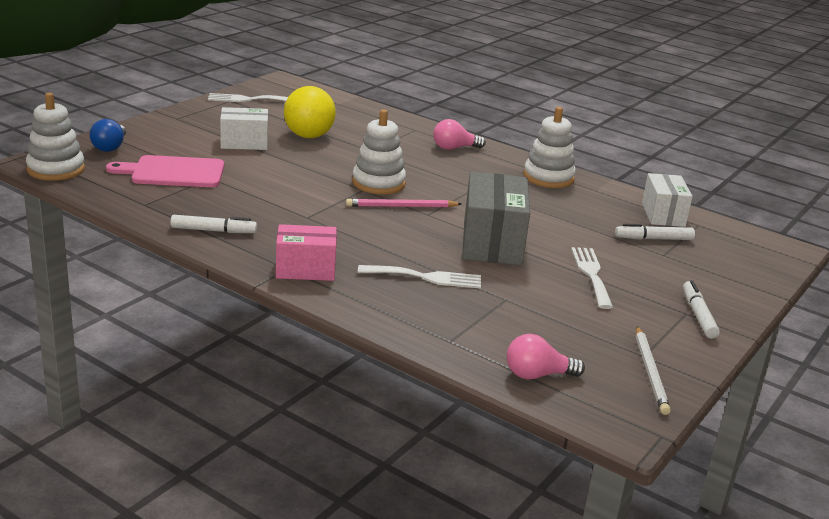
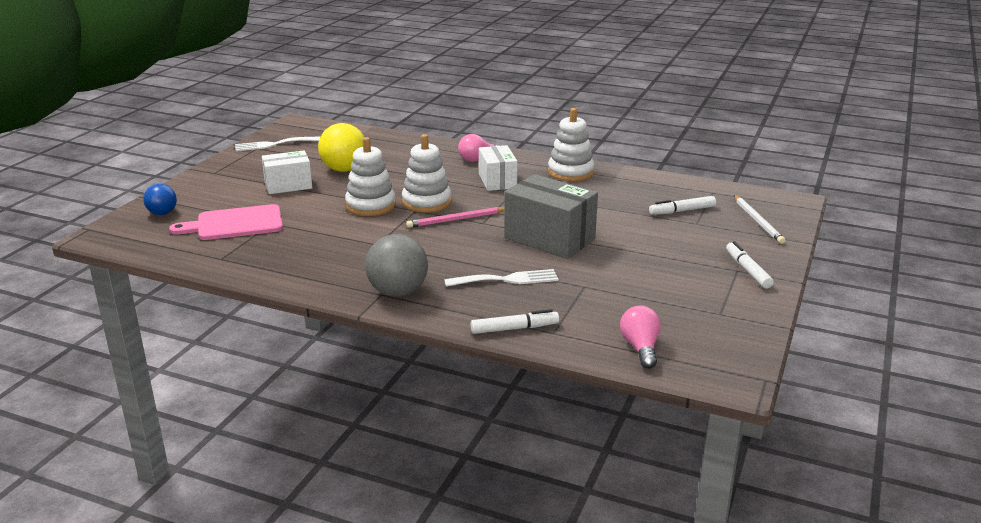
camera: 10 degrees left, 0 degrees up
white stacking toy [26,93,85,181] -> white stacking toy moved to [345,137,396,216]
white marker [170,215,257,233] -> white marker moved to [471,309,559,334]
pink box [276,224,337,281] -> grey ball [365,234,428,297]
grey box [462,172,530,265] -> grey box turned 45 degrees counterclockwise [504,174,598,259]
pink light bulb [507,334,585,379] -> pink light bulb turned 105 degrees clockwise [620,306,661,369]
white fork [571,247,613,309] -> none
white pencil [636,326,671,415] -> white pencil moved to [734,195,785,244]
white box [642,173,693,227] -> white box moved to [479,145,517,191]

